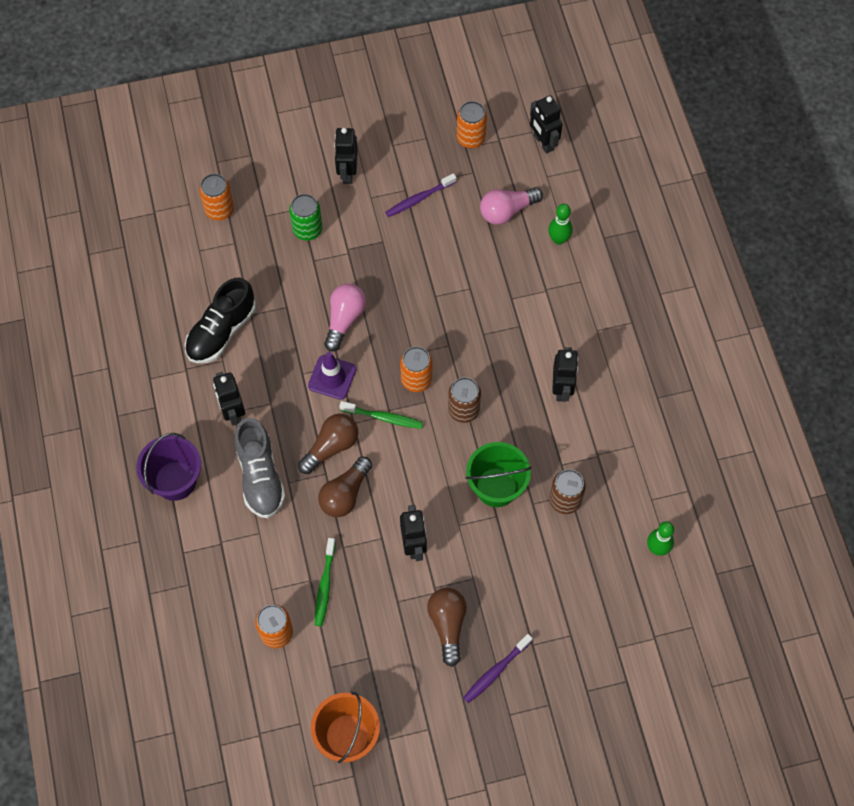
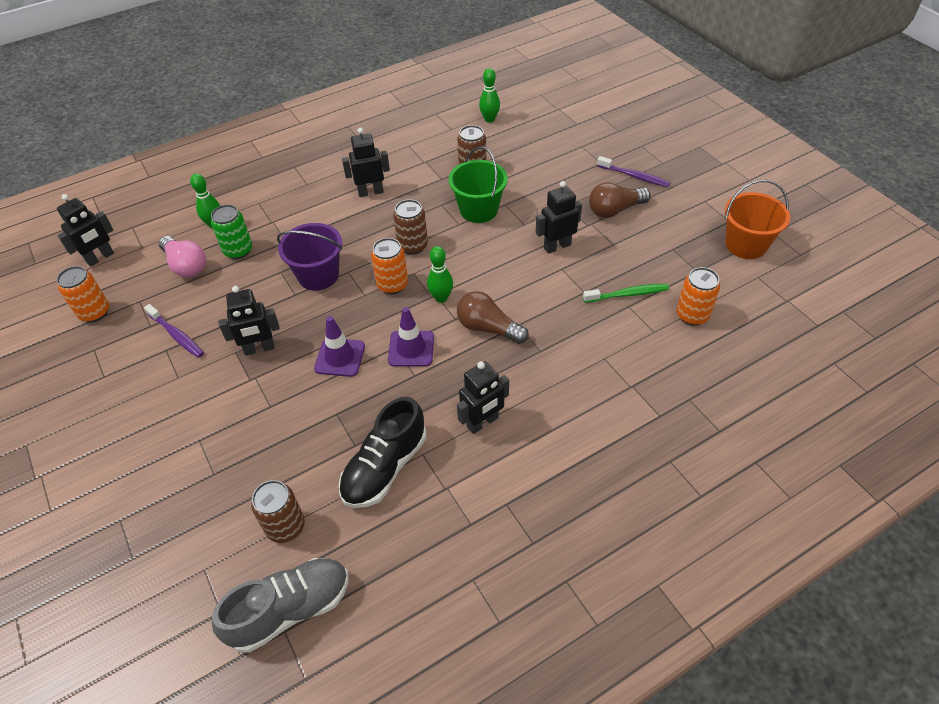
camera: 105 degrees left, 15 degrees down
purple bucket [136,433,201,501] -> purple bucket moved to [277,223,342,291]
black shoe [185,278,256,363] -> black shoe turned 105 degrees clockwise [339,397,426,508]
orange can [199,174,234,220] -> none
grey shoe [234,418,286,518] -> grey shoe moved to [212,558,349,653]
green can [289,194,322,241] -> green can moved to [211,205,252,259]
brown light bulb [318,456,372,517] -> none
pink light bulb [324,284,366,351] -> purple traffic cone [314,316,365,377]
black robot [334,128,358,184] -> black robot moved to [218,286,280,356]
green toothbrush [339,401,423,429] -> green bowling pin [427,246,453,303]
none -> brown can [251,480,305,543]

